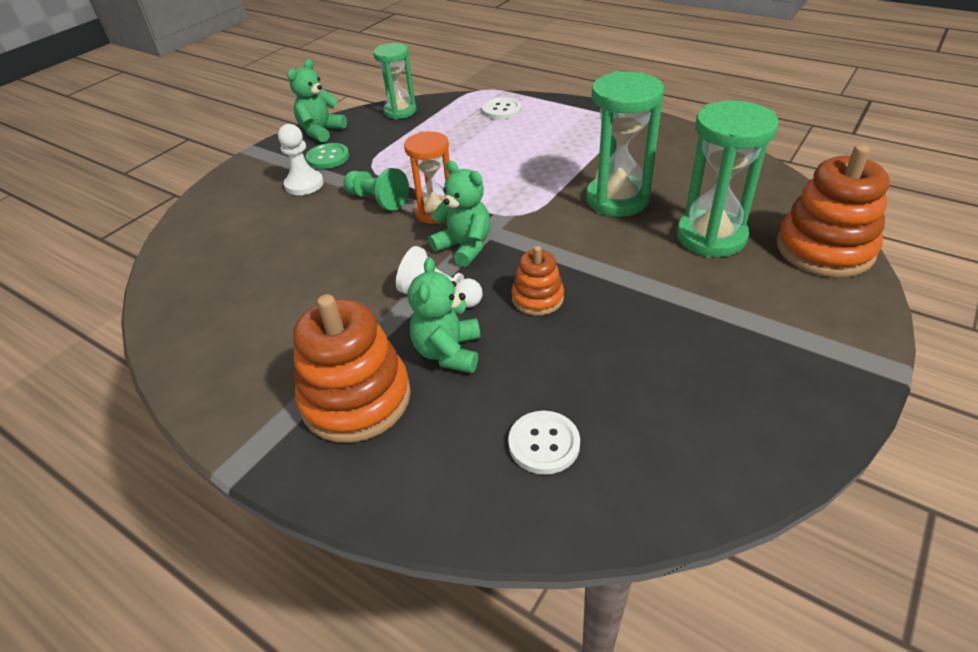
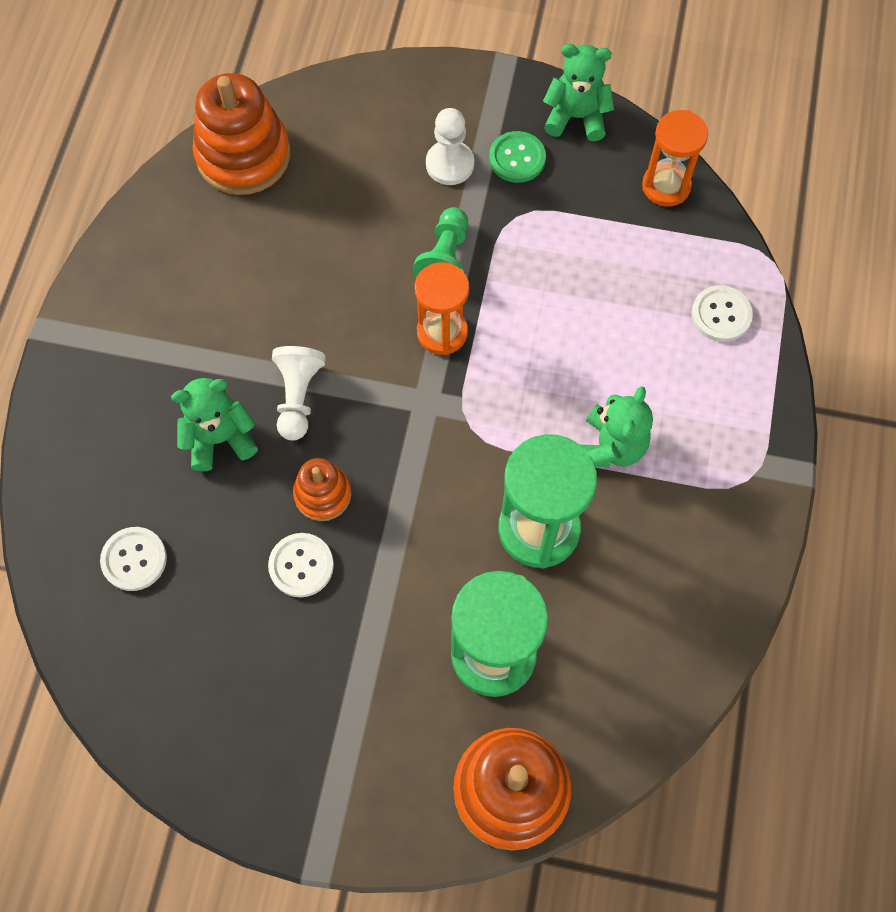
camera: 65 degrees right, 25 degrees up
orange stacking toy [293,294,411,443] -> orange stacking toy moved to [192,73,290,195]
green hourglass [373,43,417,120] -> orange hourglass [642,110,708,207]
green teddy bear [428,161,491,267] -> green teddy bear moved to [580,386,653,468]
none -> white button [268,533,334,597]

